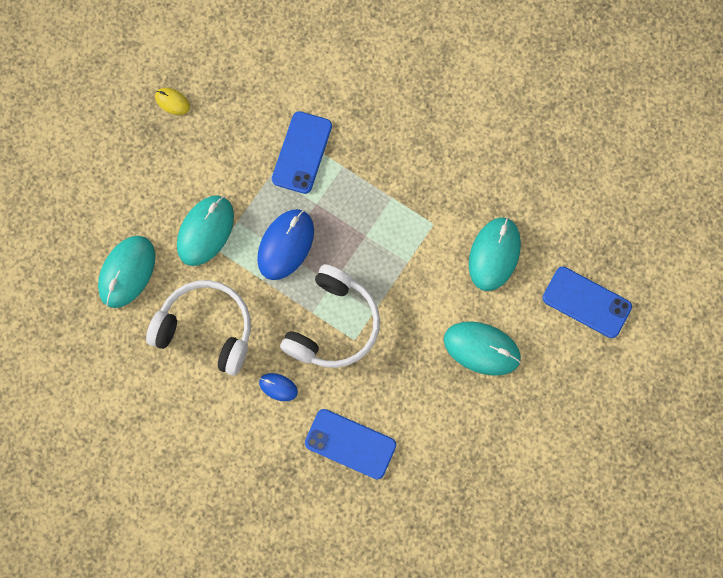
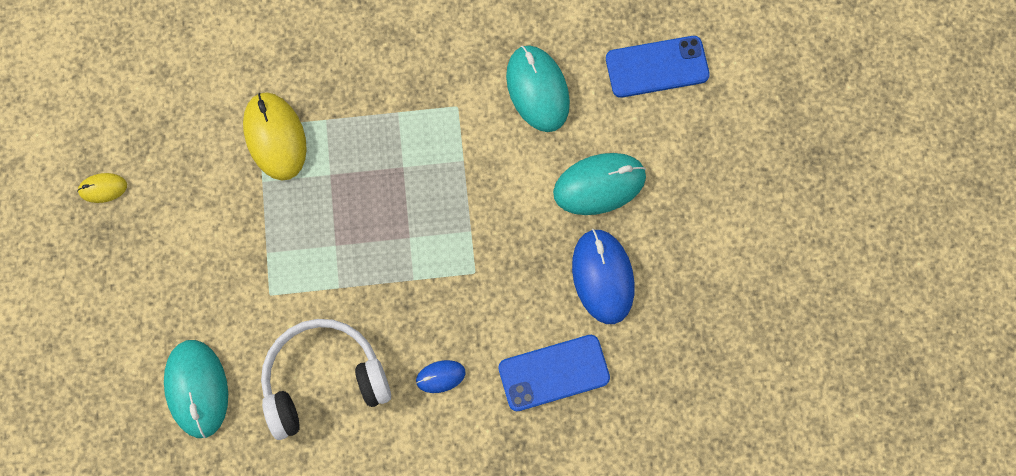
camera: 40 degrees left, 0 degrees up
turquoise mouse [177,195,234,266] -> none
blue mouse [257,209,314,280] -> blue mouse moved to [572,229,635,324]
blue phone [272,111,332,194] -> yellow mouse [243,92,307,181]
white headphones [280,264,380,368] -> none

